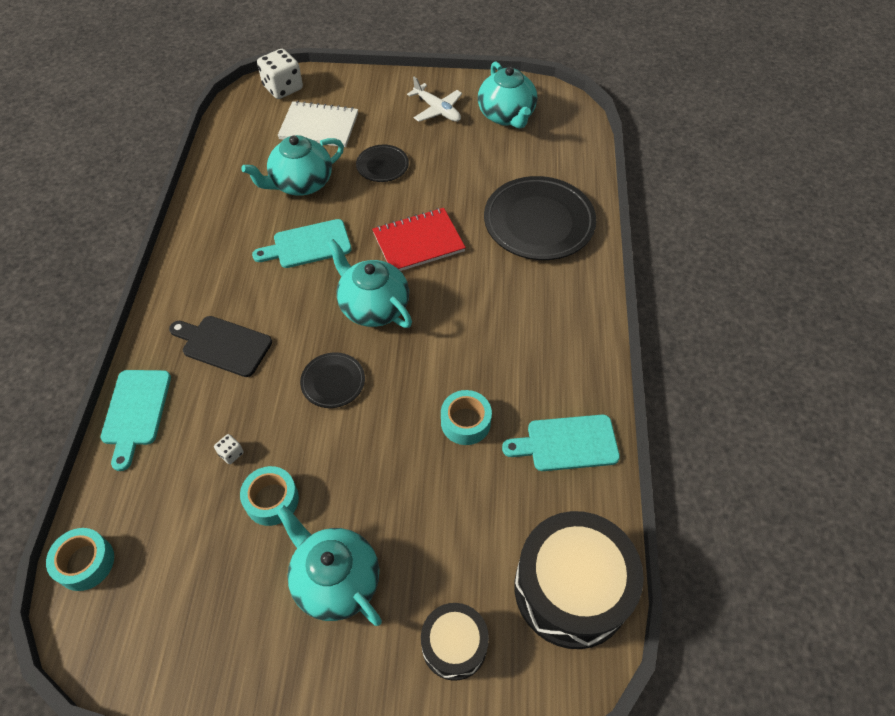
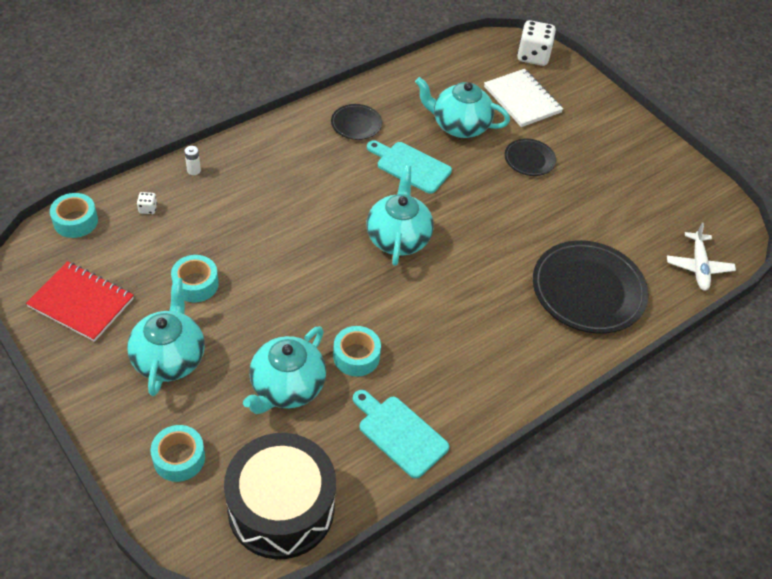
camera: 45 degrees right, 5 degrees down
turquoise cutting board [101,370,171,471] -> white battery [184,146,201,175]
black cutting board [169,316,272,377] -> none
white dice [214,434,244,464] -> white dice moved to [137,192,157,214]
black plate [300,352,365,408] -> black plate moved to [331,104,382,140]
red notebook [372,208,466,271] -> red notebook moved to [26,261,134,342]
white plane [407,77,462,122] -> white plane moved to [667,222,736,291]
black drum [421,603,489,681] -> turquoise tape [150,425,205,482]
turquoise teapot [478,61,537,129] -> turquoise teapot moved to [243,326,326,414]

